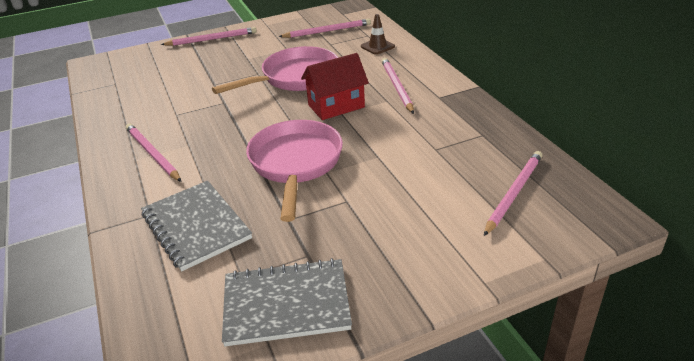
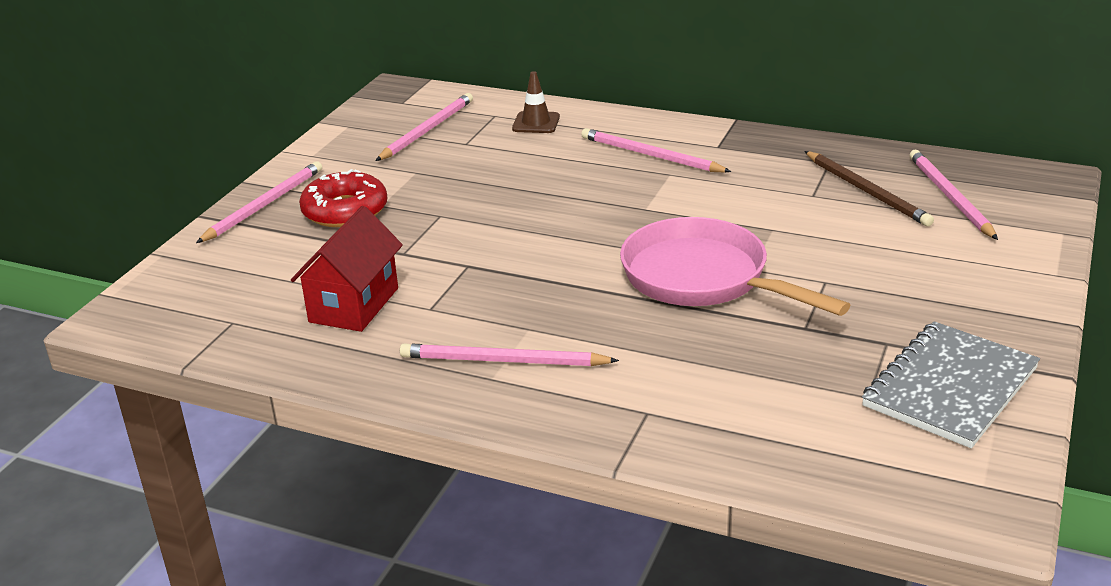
camera: 45 degrees left, 5 degrees down
grey notebook [141,181,252,271] -> none
pink pan [212,46,338,94] -> none
red house [301,53,369,120] -> red house moved to [291,206,403,332]
none -> red donut [299,169,388,227]
none -> brown pencil [804,151,934,226]

